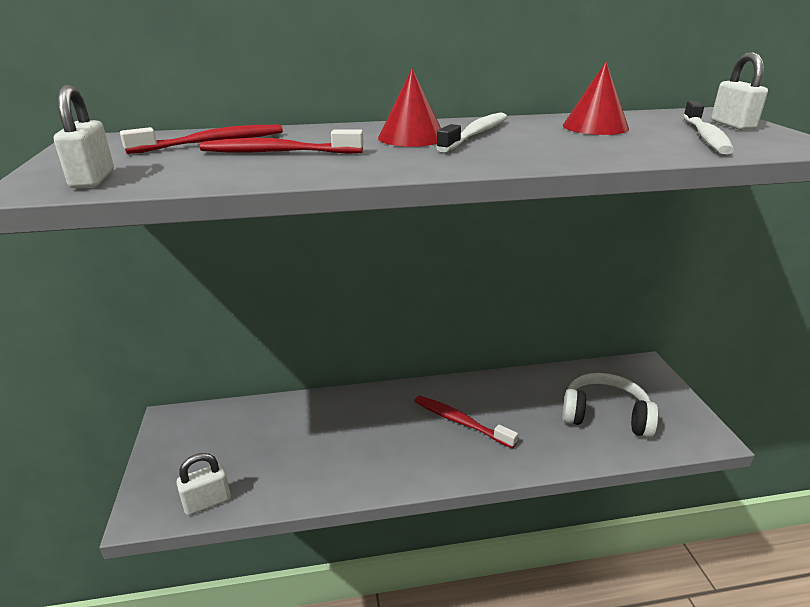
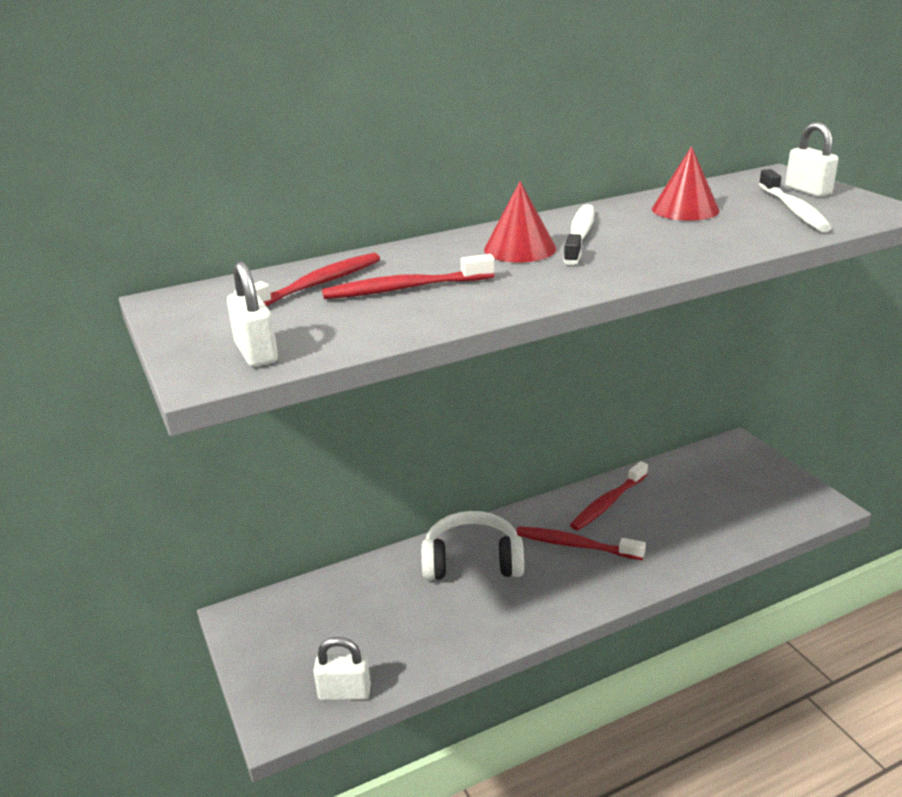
camera: 15 degrees left, 0 degrees up
white padlock [176,453,231,515] -> white padlock turned 45 degrees clockwise [313,637,371,700]
white headphones [562,373,659,438] -> white headphones moved to [421,511,524,580]
none -> red toothbrush [570,461,648,531]

